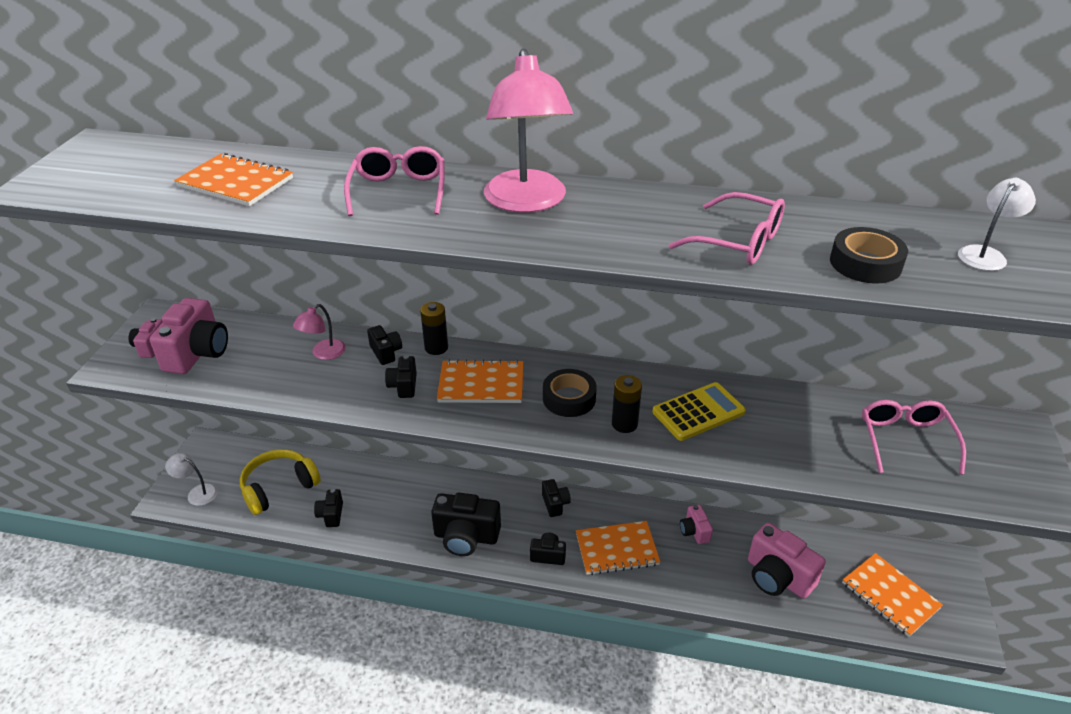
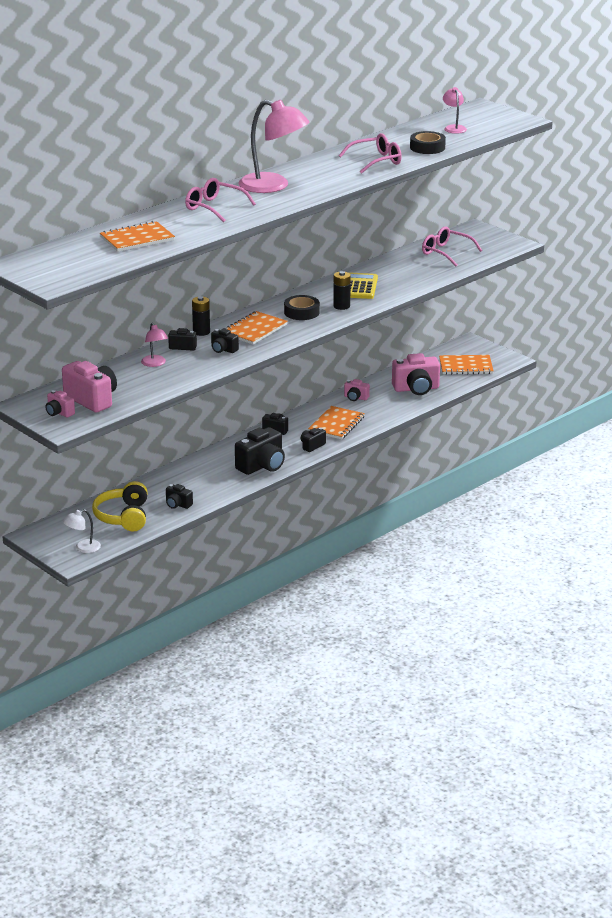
camera: 55 degrees left, 10 degrees down
white lamp [958,178,1036,271] -> pink lamp [443,87,467,134]

